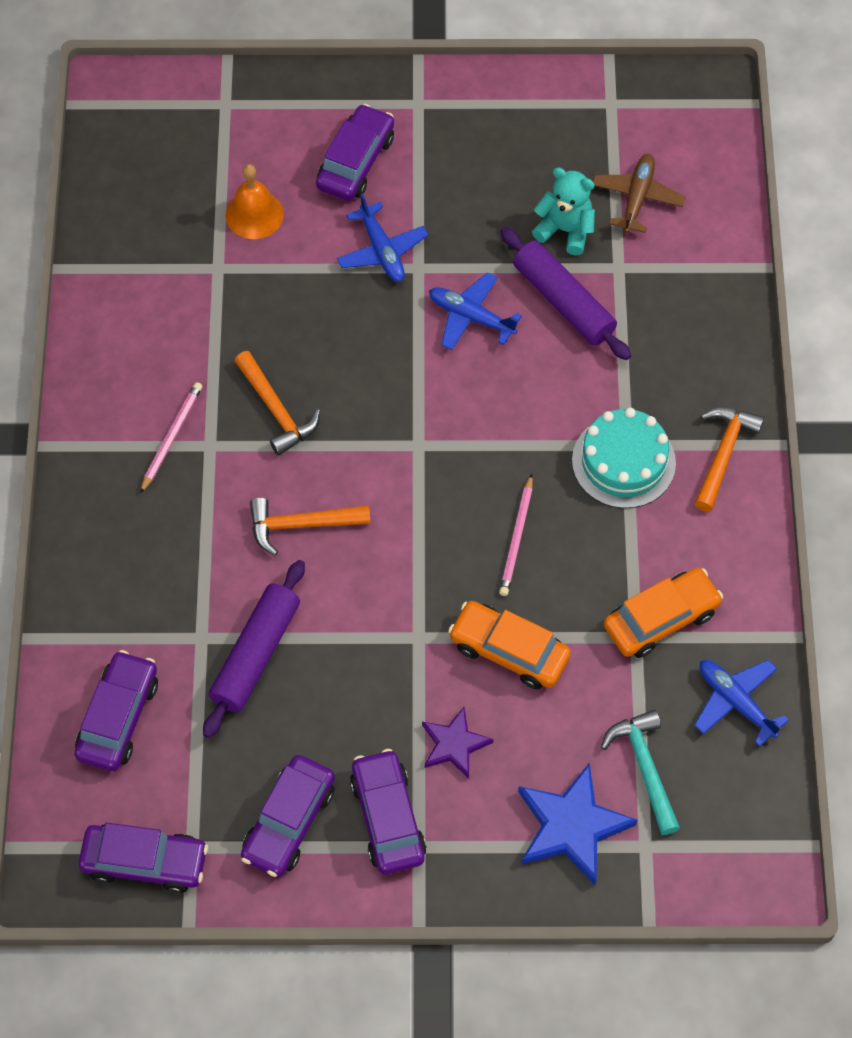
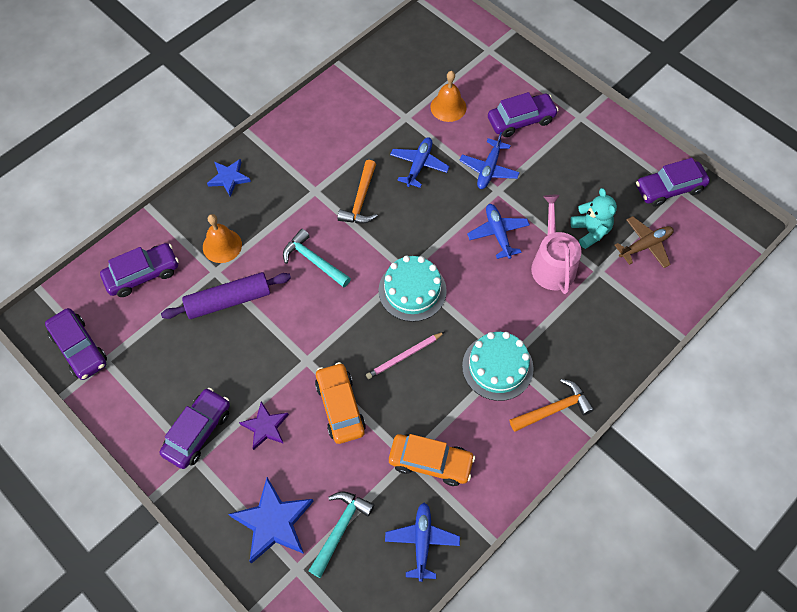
camera: 45 degrees right, 0 degrees up
pink pencil [140,382,202,494] -> none
purple car [241,755,335,877] -> purple car moved to [636,158,710,207]
orange hammer [250,497,371,556] -> turquoise hammer [283,229,351,287]
purple rolling pin [500,227,631,360] -> pink watering can [531,195,582,294]
none -> orange bell [203,214,242,263]
none -> blue star [207,159,251,197]
none -> turquoise cake [378,256,447,322]
none -> blue plane [390,137,450,188]

